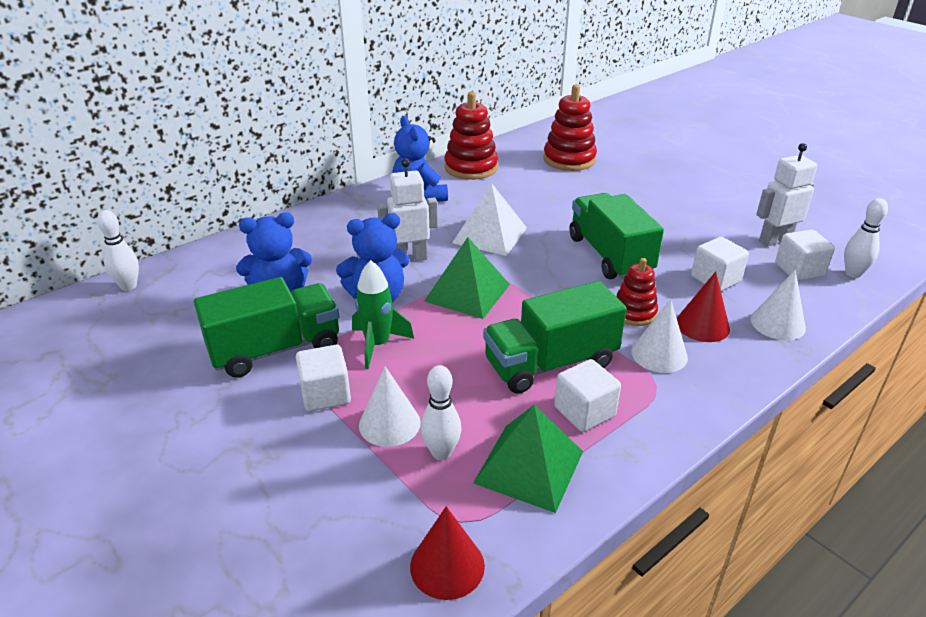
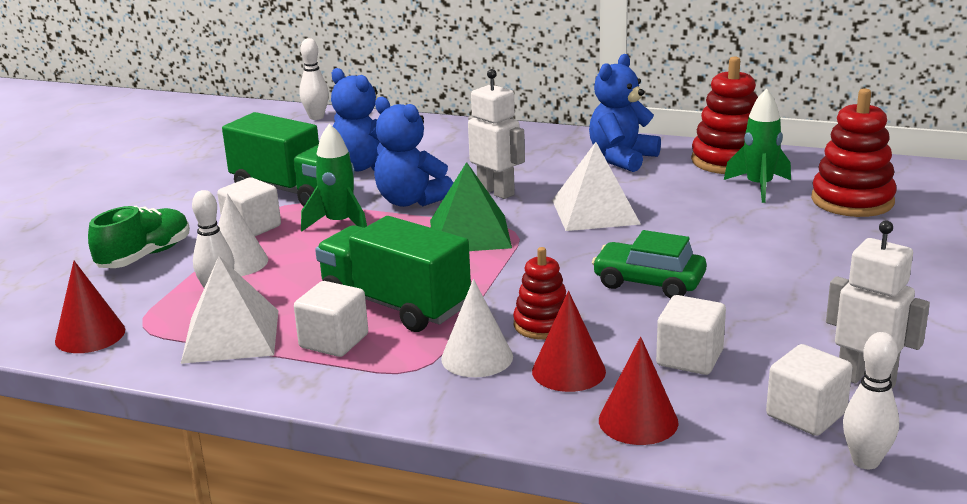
camera: 60 degrees right, 10 degrees down
green pyramid [473,405,583,513] -> white pyramid [181,256,278,364]
green truck [569,193,664,280] -> green car [592,230,706,298]
white cone [751,270,806,340] -> red cone [599,337,679,445]
none -> green shoe [88,206,190,268]
none -> green rocket [724,88,791,203]

